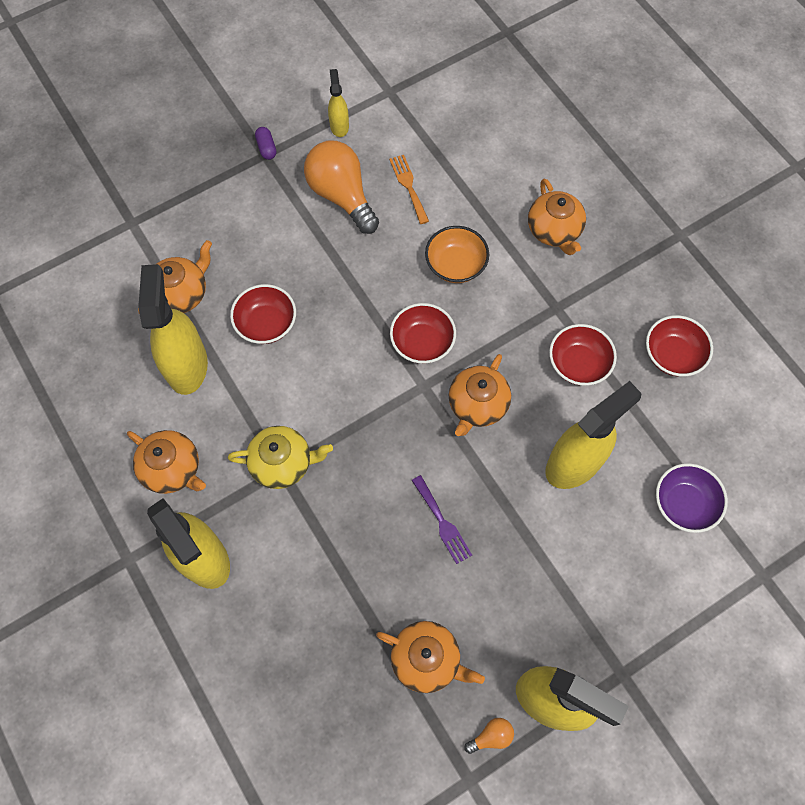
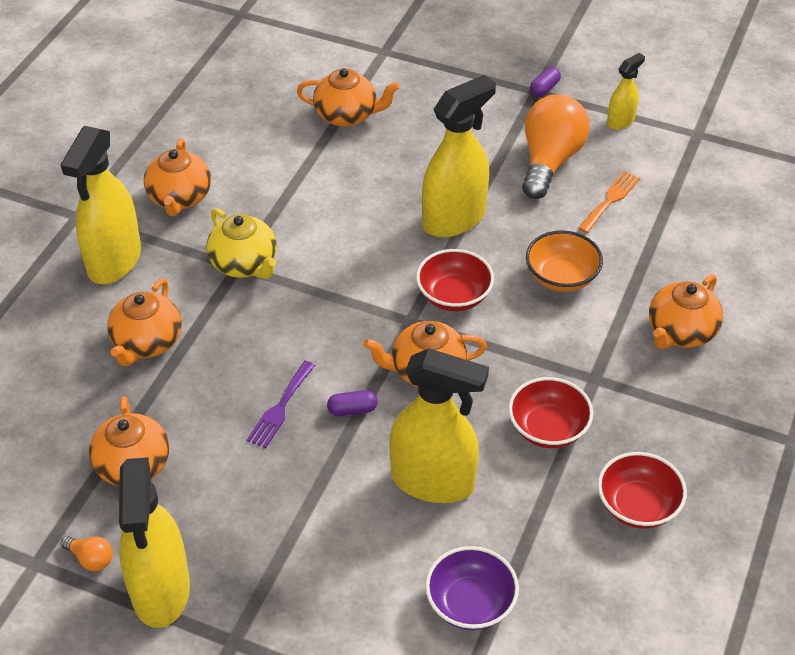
camera: 55 degrees right, 20 degrees down
yellow spray bottle [138,264,208,395] -> yellow spray bottle moved to [422,75,496,238]
red bowl [230,284,296,344] -> none
none -> orange teapot [107,278,182,366]
none -> purple capsule [327,390,378,416]

